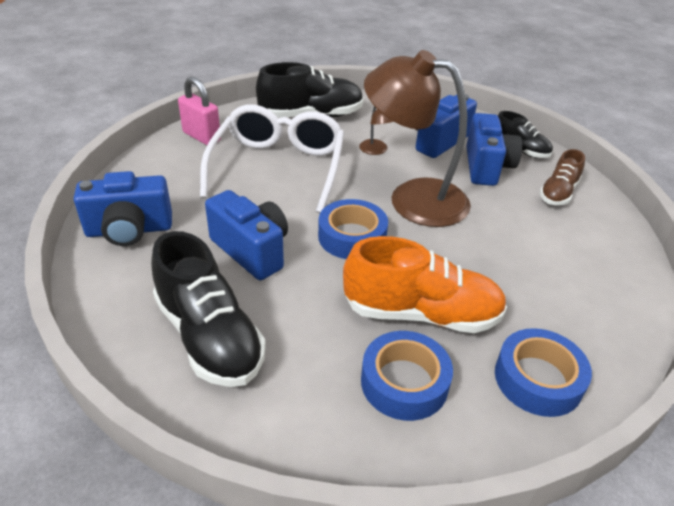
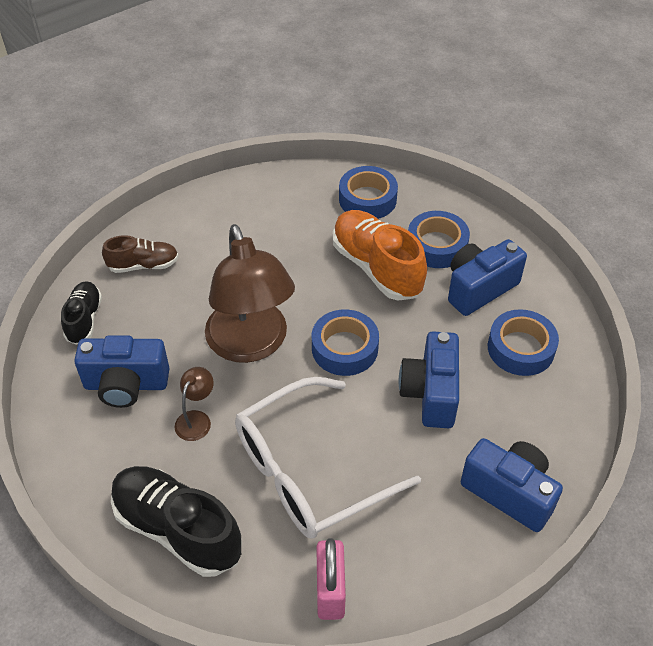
camera: 130 degrees left, 10 degrees up
black shoe [151,231,266,387] -> blue tape [488,309,559,376]
blue camera [466,113,522,186] -> blue camera moved to [448,239,527,316]

